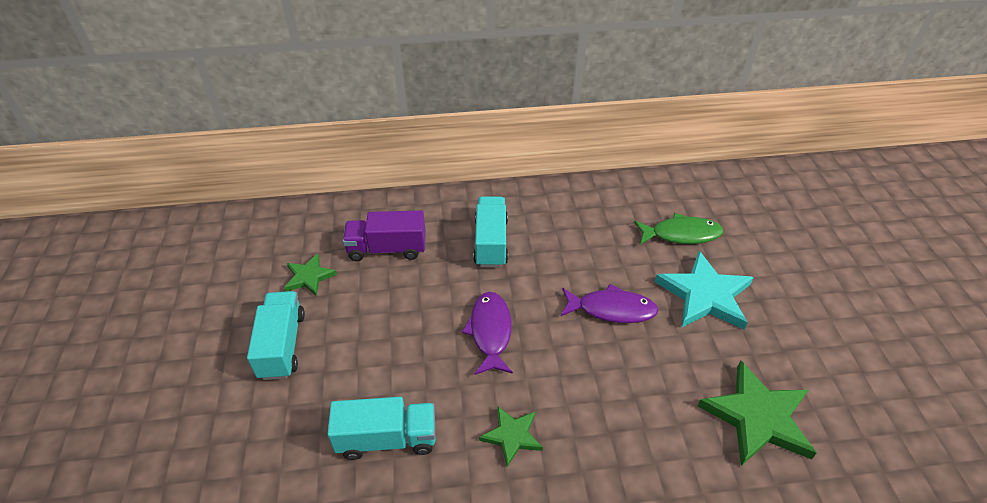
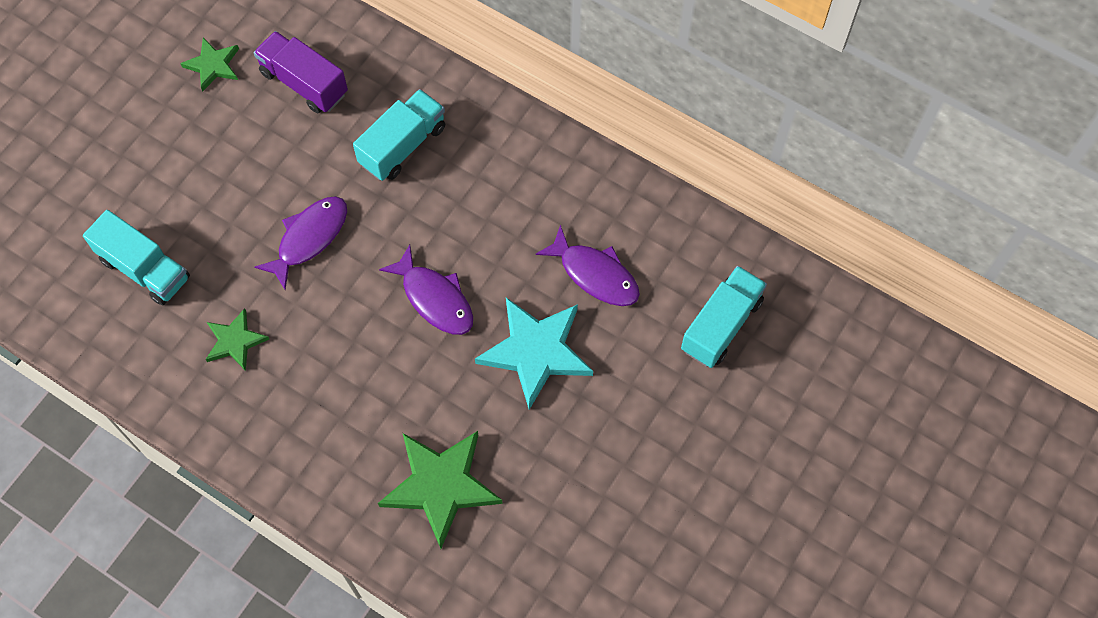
camera: 40 degrees right, 20 degrees up
turquoise truck [247,291,305,380] -> turquoise truck moved to [681,266,767,368]
green fish [634,213,723,245] -> purple fish [535,225,640,306]

